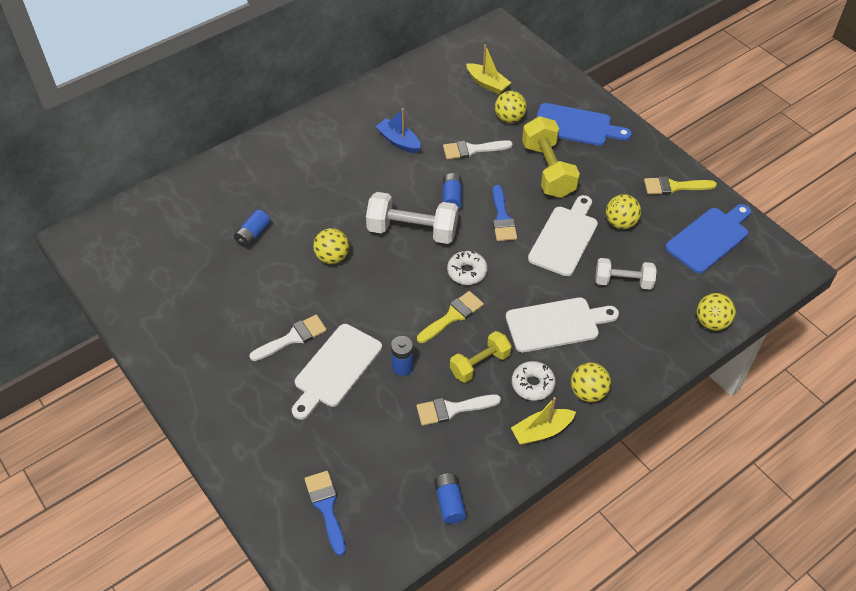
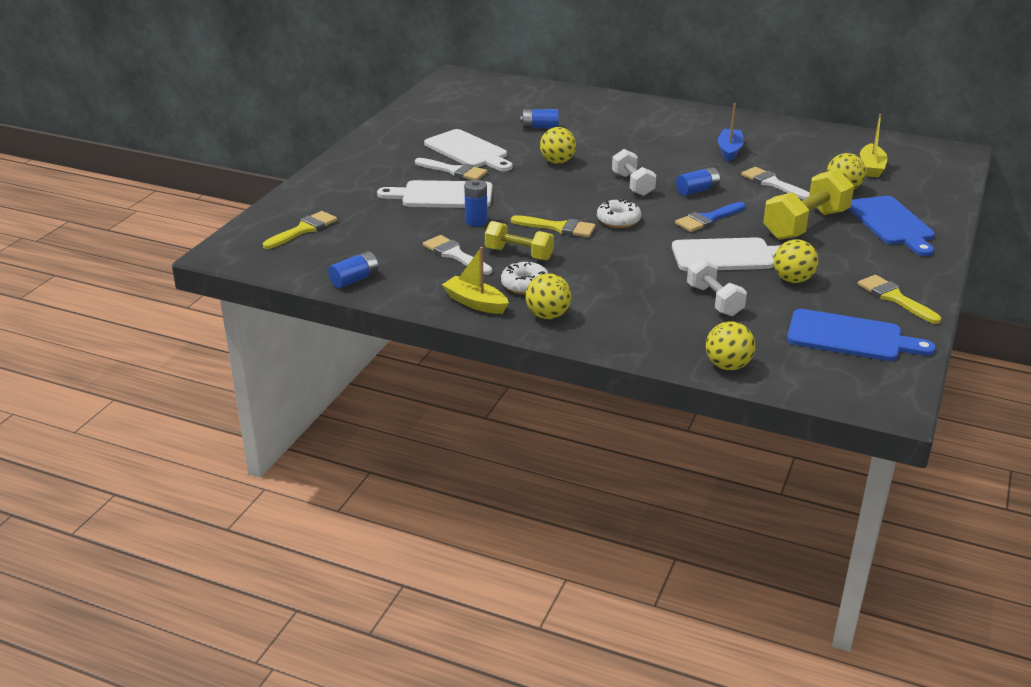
camera: 60 degrees right, 20 degrees down
blue brush [305,471,346,556] -> yellow brush [263,211,337,249]
white dumbbell [366,192,458,244] -> white dumbbell [612,149,656,196], size x0.63
white cutting board [506,297,619,352] -> white cutting board moved to [424,129,513,171]

